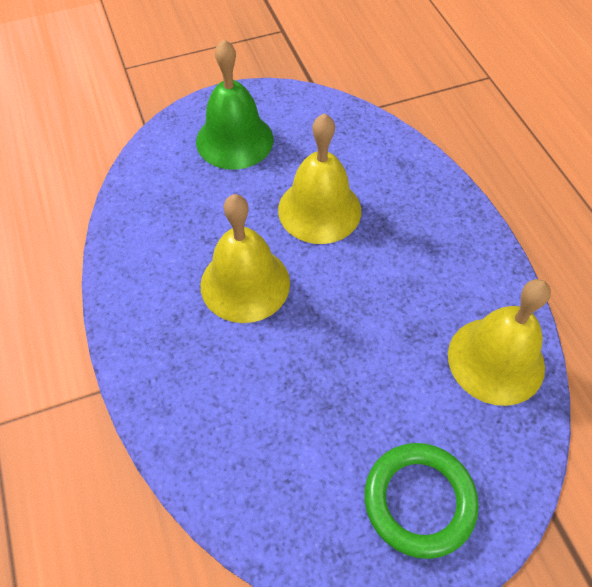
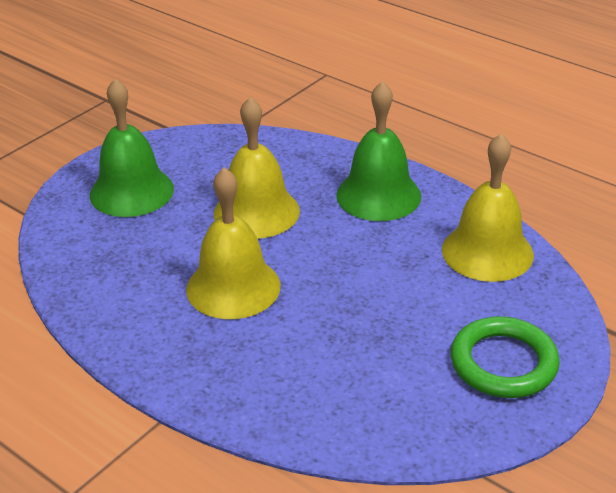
camera: 30 degrees left, 20 degrees down
none -> green bell [336,81,421,221]

